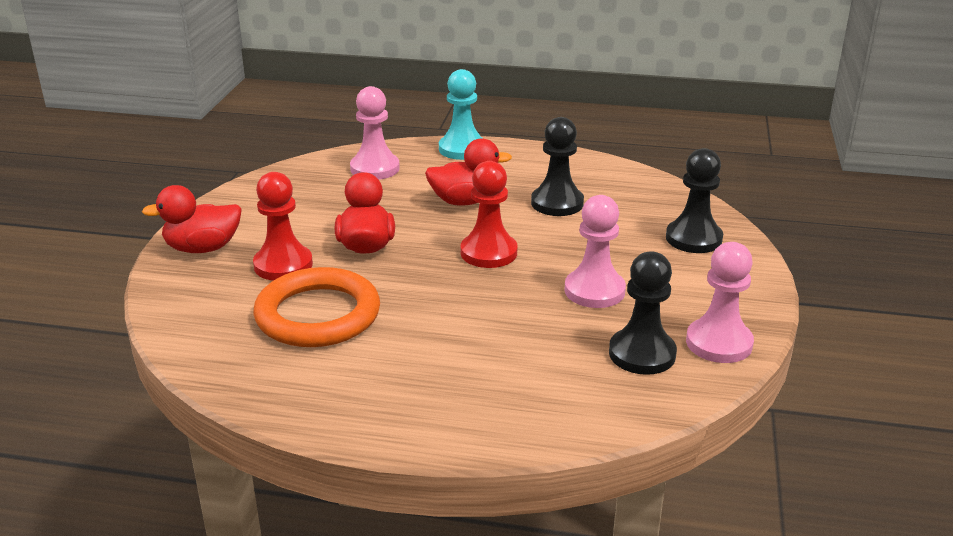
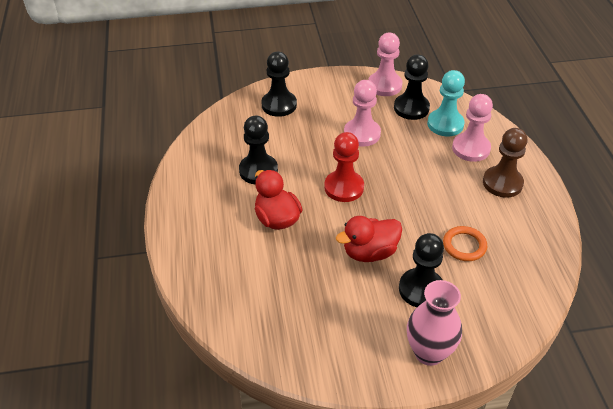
camera: 110 degrees left, 15 degrees up
red duck [142,185,242,253] -> pink vase [407,280,462,366]
red pawn [253,172,313,281] -> black pawn [399,233,444,307]
orange ring [253,267,380,347] -> orange ring [443,226,488,261], size x0.52
pink pawn [350,86,400,180] -> pink pawn moved to [452,94,493,162]
turquoise pawn [439,69,484,160] -> turquoise pawn moved to [427,70,465,136]
none -> brown pawn [483,128,528,198]

